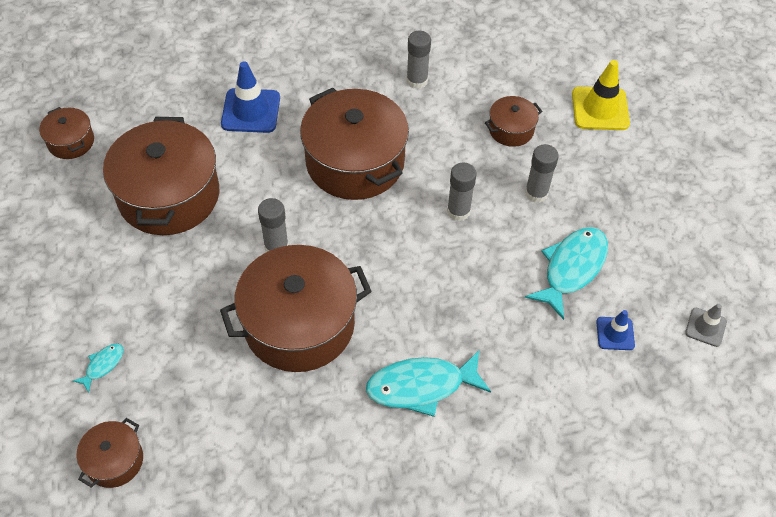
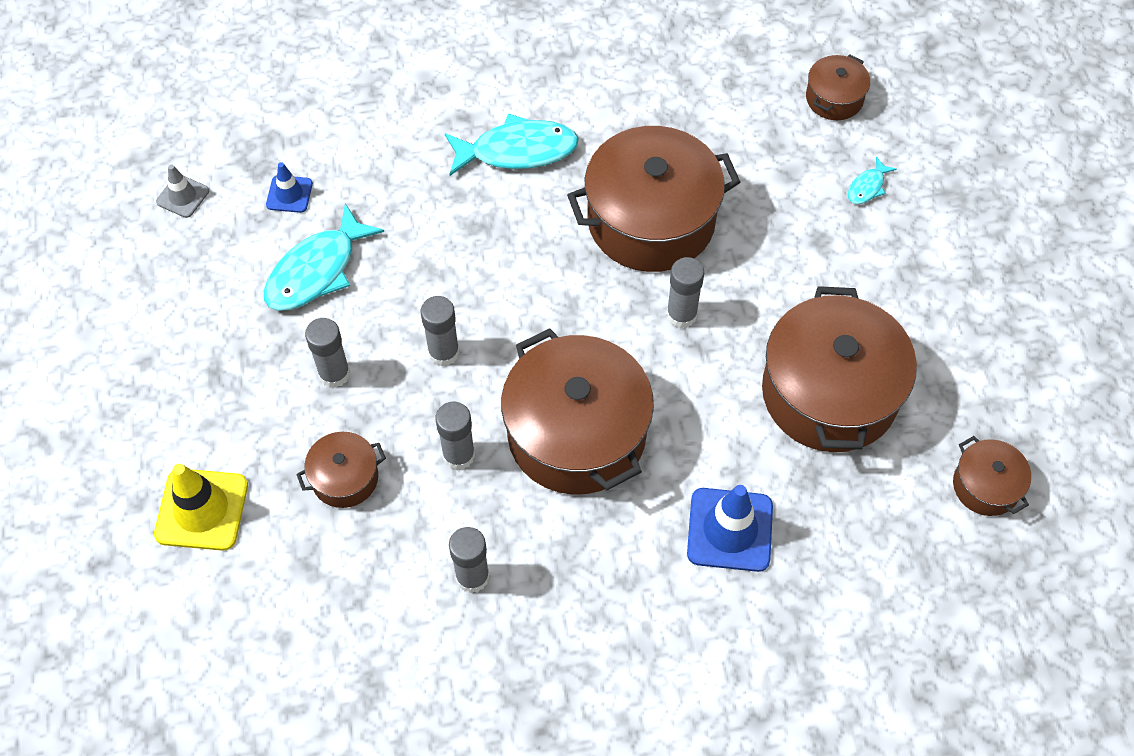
camera: 175 degrees left, 5 degrees up
none -> grey glue stick [436,402,475,470]

